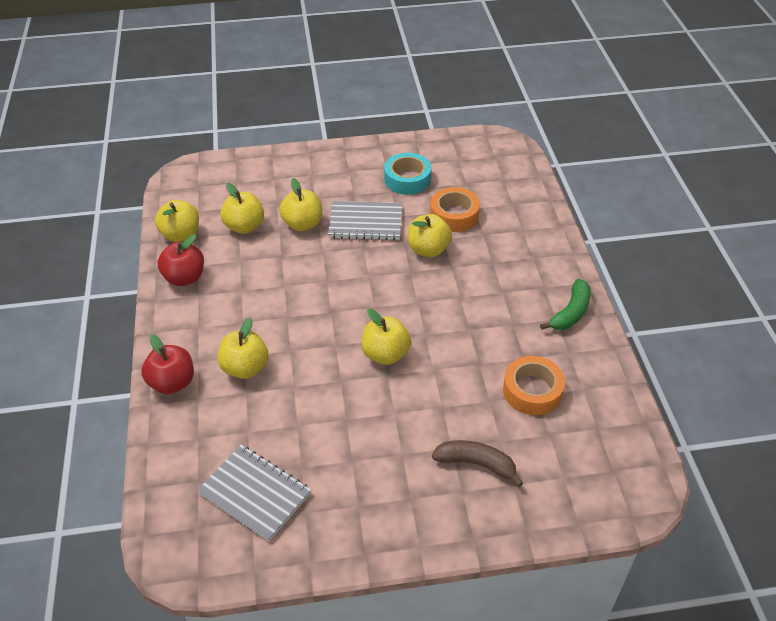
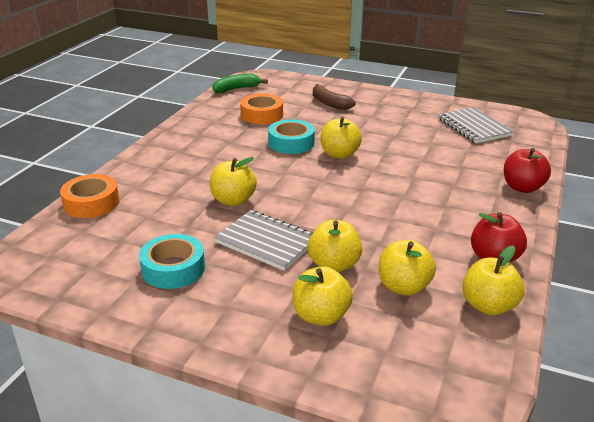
camera: 150 degrees left, 15 degrees down
yellow apple [218,318,268,379] -> yellow apple moved to [293,266,353,326]
orange tape [430,187,480,232] -> orange tape moved to [60,174,119,218]
green banana [540,279,591,330] -> green banana moved to [212,74,268,93]
none -> turquoise tape [268,119,315,154]

